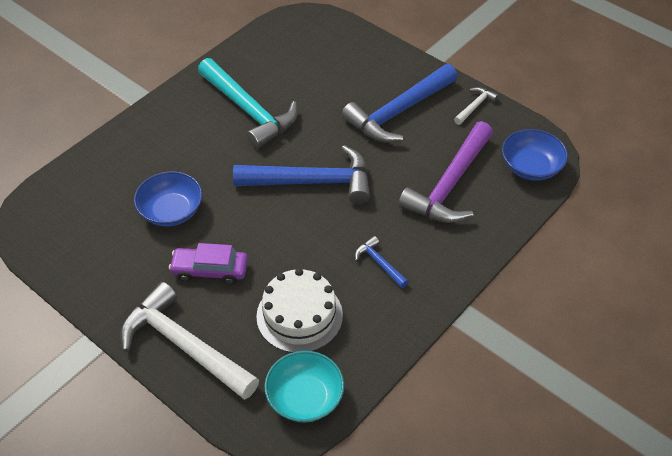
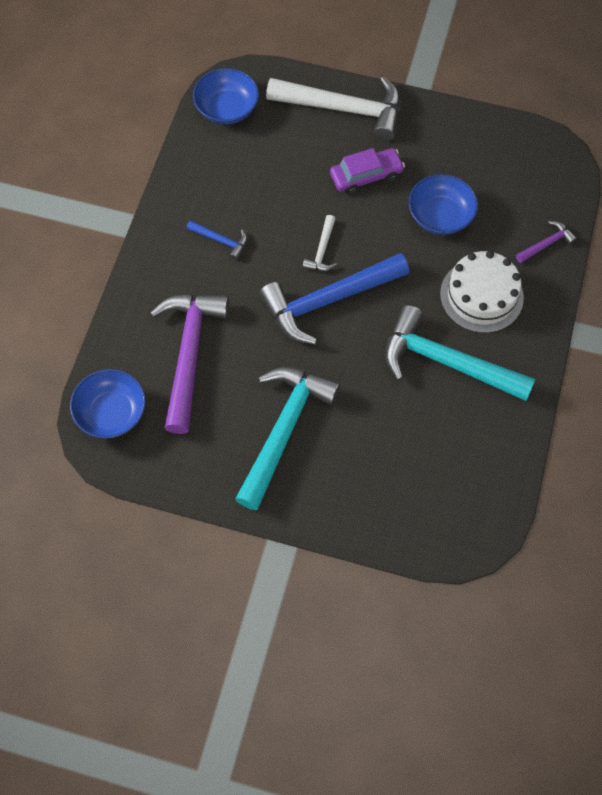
camera: 155 degrees right, 15 degrees up
white cake [256,268,343,353] -> white cake moved to [440,251,524,333]
turquoise bowl [264,351,344,423] -> blue bowl [193,68,259,124]
blue hammer [341,64,458,142] -> turquoise hammer [235,367,341,510]
white hammer [454,87,499,125] -> white hammer moved to [302,215,337,271]
none -> purple hammer [516,221,577,263]

